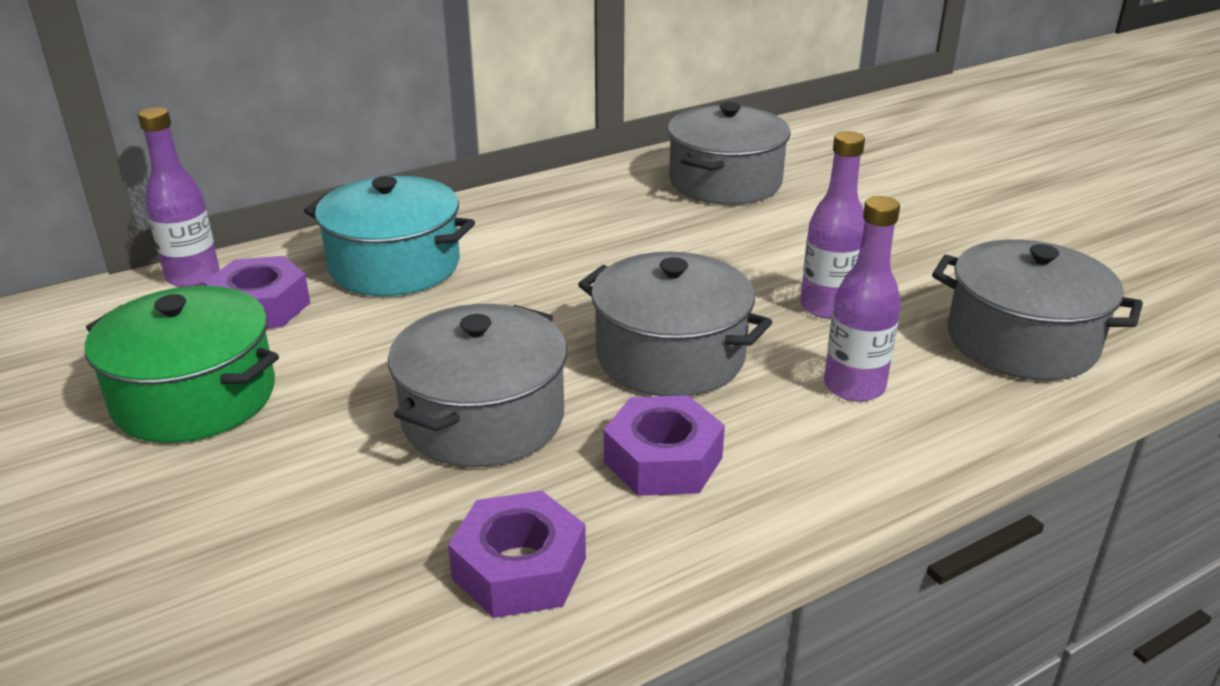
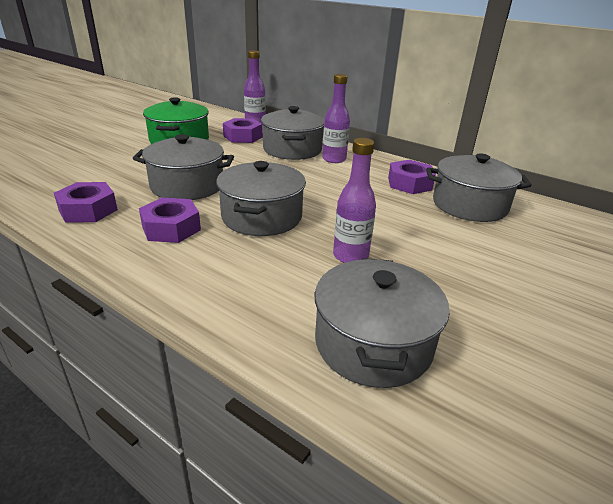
camera: 65 degrees right, 0 degrees up
turquoise pot [304,176,475,296] -> grey pot [261,106,325,160]
purple bottle [824,196,901,402] -> purple bottle moved to [322,74,350,163]
none -> purple nut [388,160,436,194]

